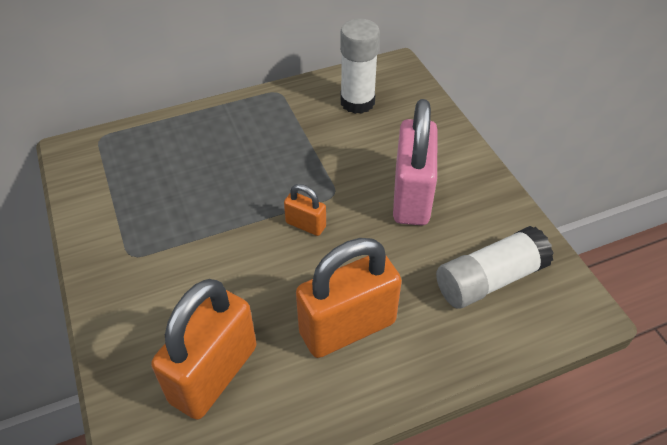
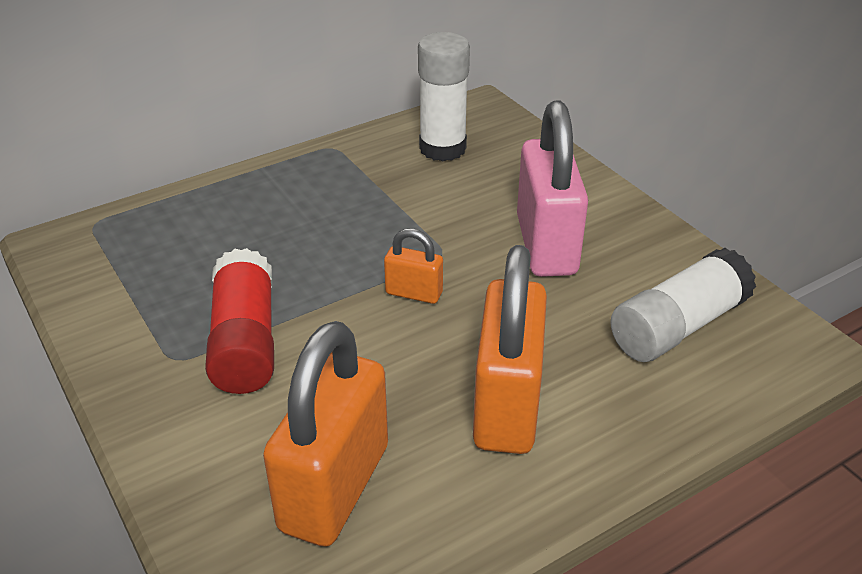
camera: 10 degrees left, 10 degrees down
orange padlock [296,238,402,358] -> orange padlock turned 45 degrees counterclockwise [473,245,547,454]
none -> red glue stick [205,248,274,394]

